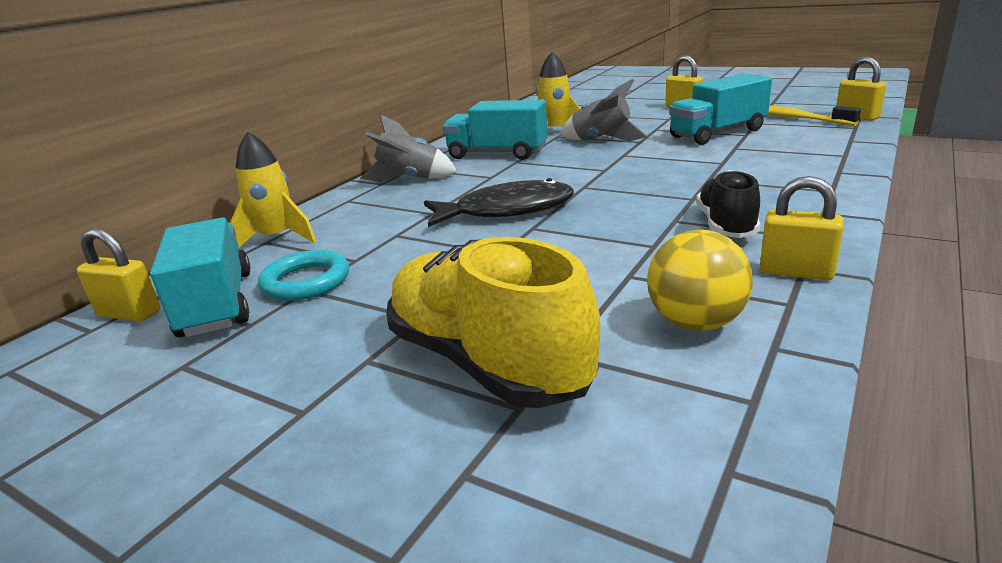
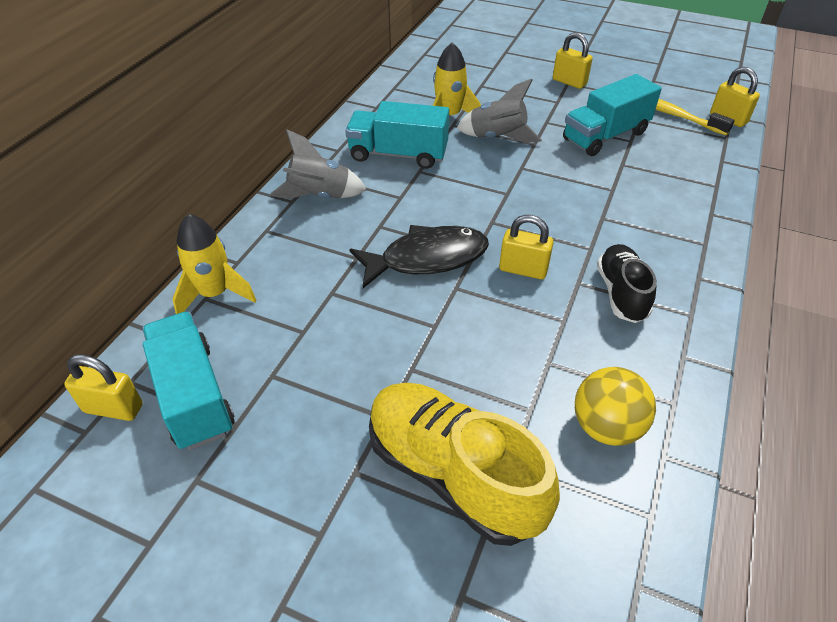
camera: 10 degrees left, 20 degrees up
turquoise ring [258,250,349,301] -> none
yellow padlock [760,176,844,280] -> yellow padlock moved to [499,215,554,279]

